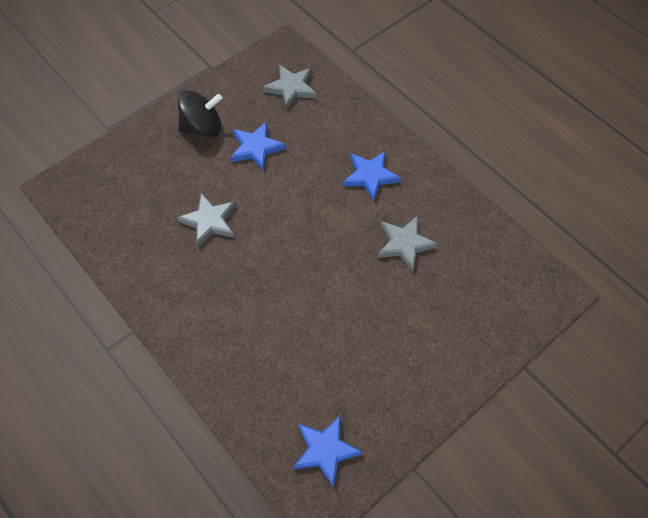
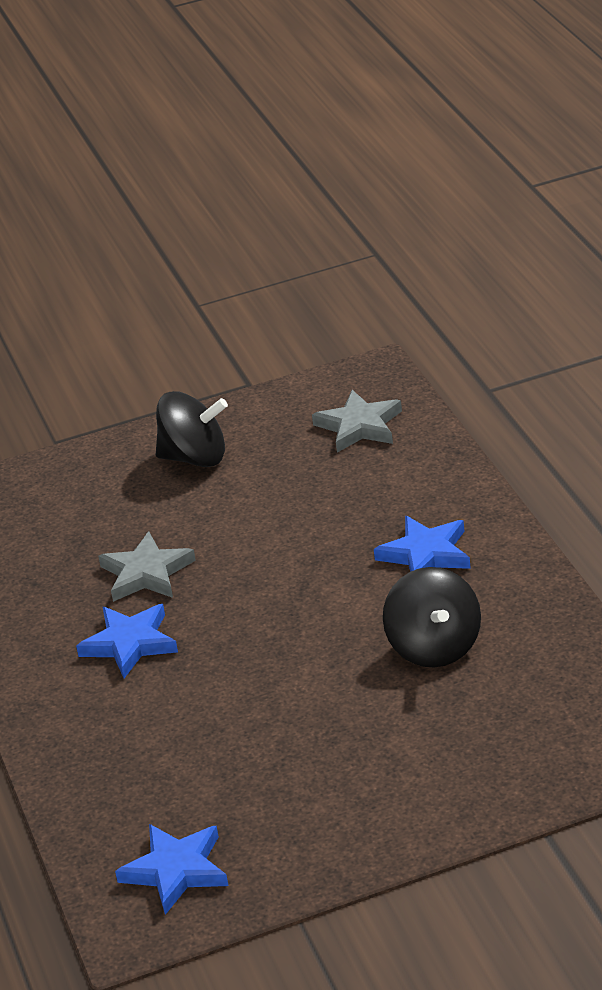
camera: 25 degrees right, 25 degrees down
blue star [230,122,286,171] -> blue star moved to [76,604,178,678]
grey star [378,216,438,272] -> black spinning top [383,567,481,668]

